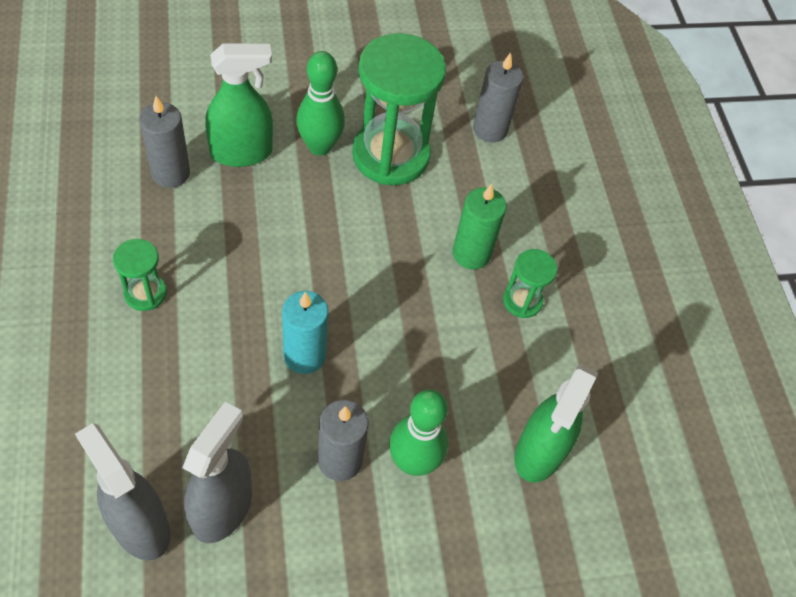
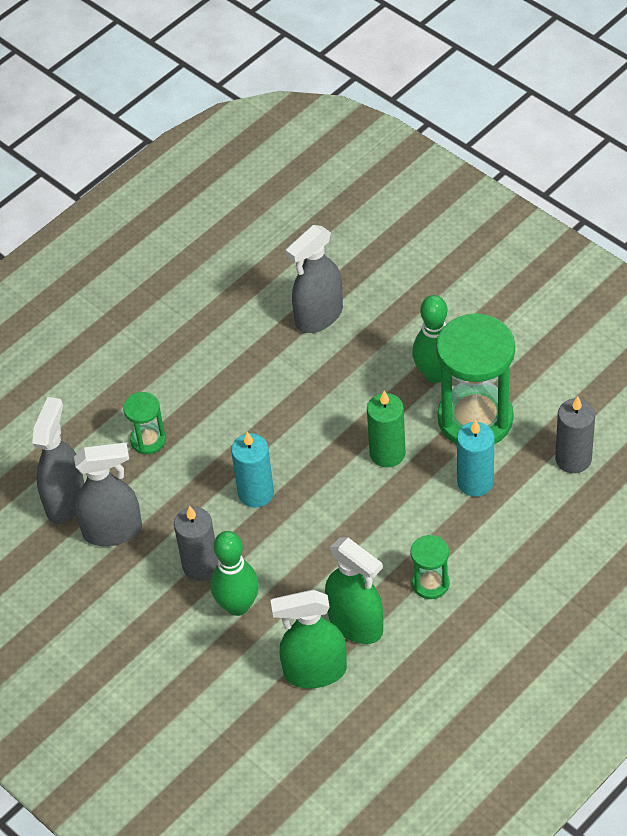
camera: 65 degrees right, 5 degrees down
green hourglass [113,239,167,311] -> green hourglass moved to [123,392,166,454]
grey candle [139,96,190,188] -> grey spray bottle [286,225,343,333]
green spray bottle [205,43,273,167] -> green spray bottle moved to [325,537,383,644]
green candle [453,184,506,270] -> green candle moved to [367,391,406,467]
none -> turquoise candle [457,420,494,497]

